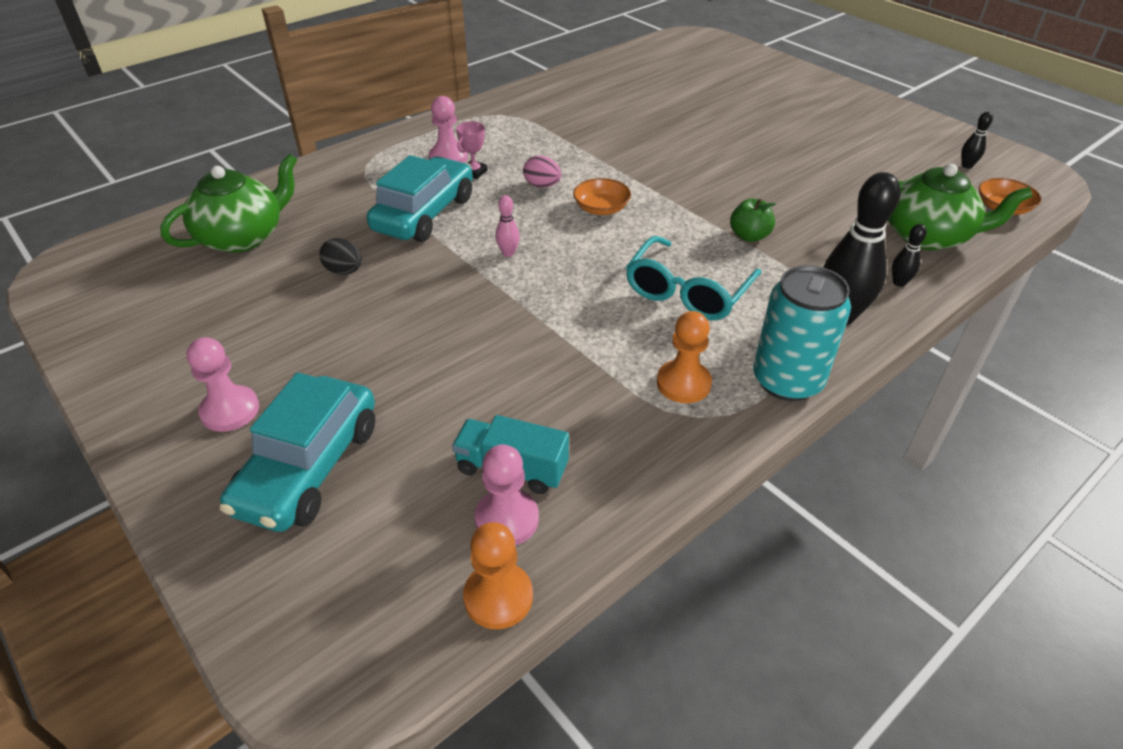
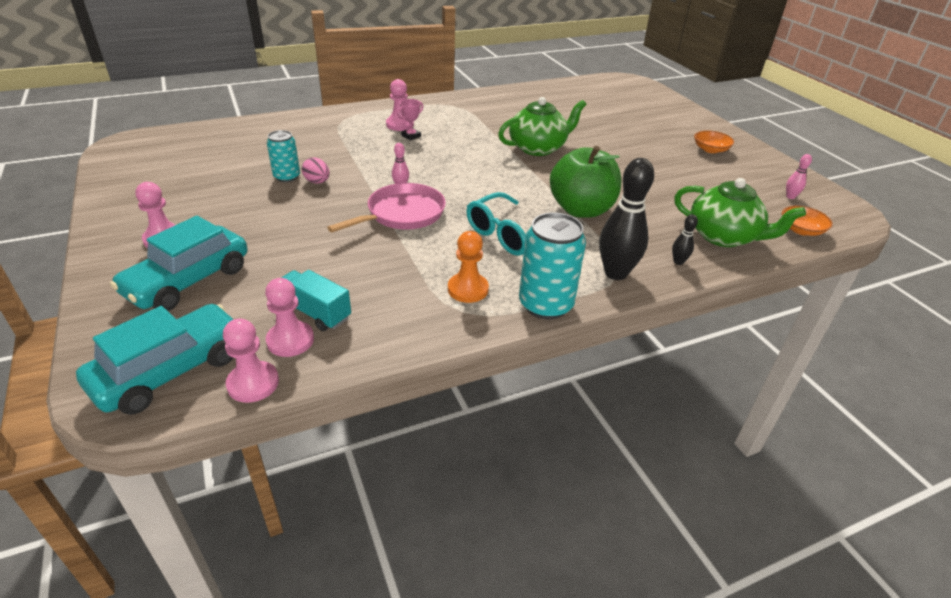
camera: 15 degrees right, 5 degrees down
green teapot [160,153,298,253] -> green teapot moved to [498,97,586,156]
black egg [319,238,362,275] -> turquoise can [267,130,300,182]
turquoise car [367,155,473,242] -> turquoise car moved to [76,304,234,415]
orange pawn [463,522,533,629] -> pink pawn [223,318,279,403]
pink egg [523,156,561,188] -> pink egg moved to [302,157,330,184]
orange bowl [573,178,631,215] -> orange bowl moved to [694,130,734,153]
green apple [730,199,776,242] -> green apple [550,146,622,218], size x2.09
black bowling pin [961,112,993,169] -> pink bowling pin [786,154,812,199]
none -> pink pan [327,183,446,232]

